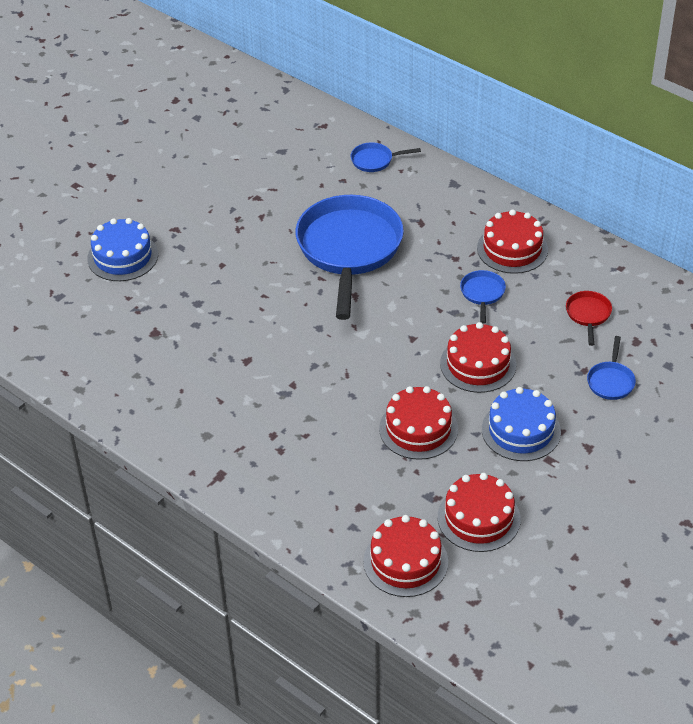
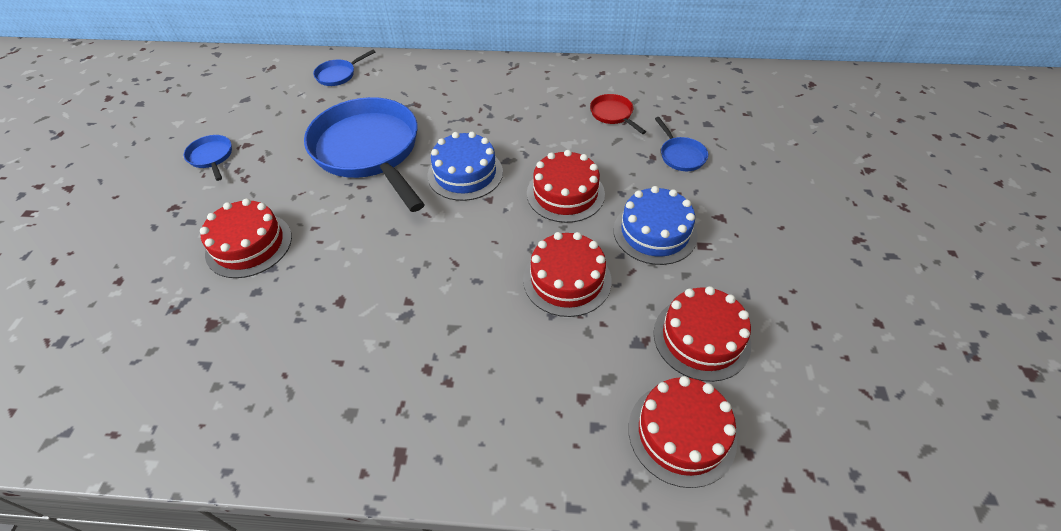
camera: 35 degrees left, 5 degrees up
blue cake [87,218,158,281] -> blue cake moved to [427,132,503,201]
blue pan [460,270,506,324] -> blue pan moved to [184,135,232,181]
red cake [477,209,548,274] -> red cake moved to [200,199,292,278]

